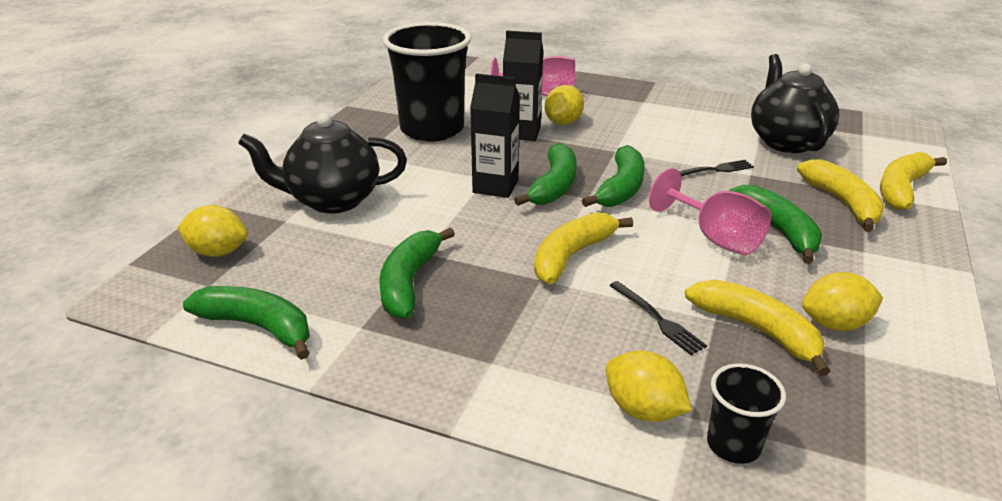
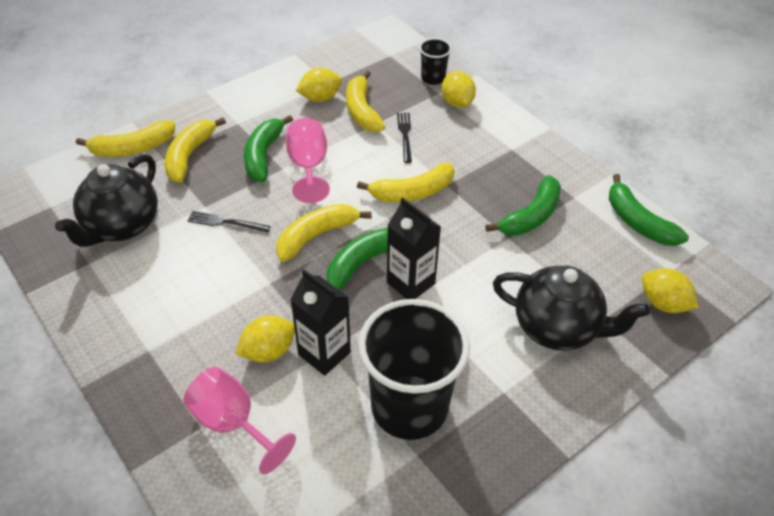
camera: 150 degrees left, 15 degrees up
green banana [582,145,645,207] -> yellow banana [276,204,372,262]
yellow lemon [802,272,883,331] -> yellow lemon turned 45 degrees counterclockwise [296,68,342,102]

